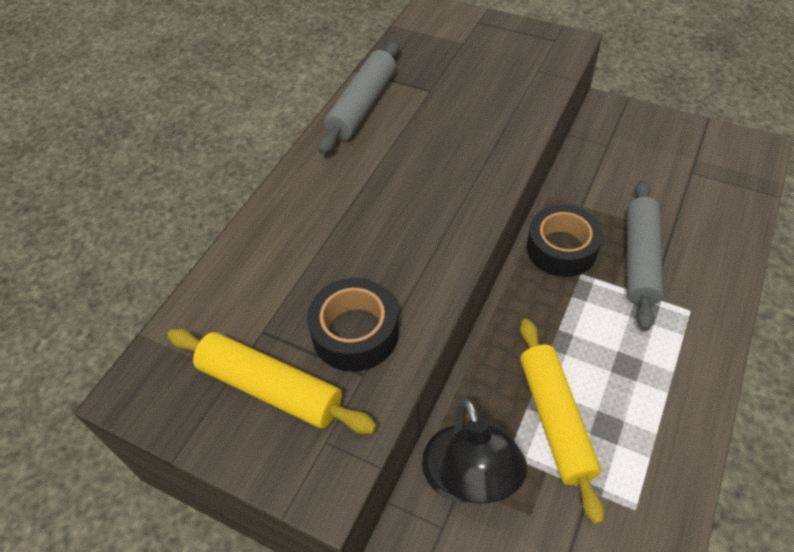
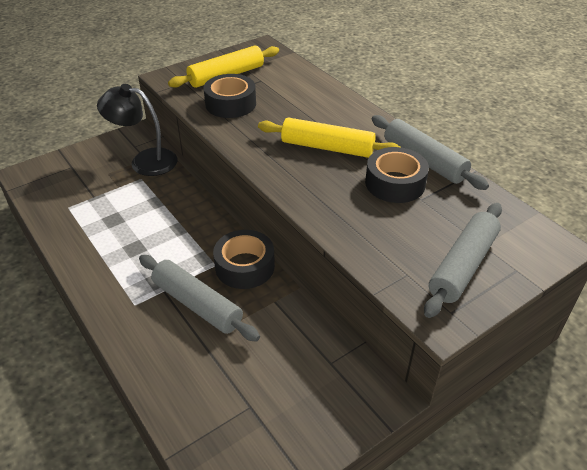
camera: 115 degrees right, 10 degrees down
yellow rolling pin [520,319,604,524] -> yellow rolling pin moved to [258,117,402,158]
none -> black tape [365,147,429,203]
none -> grey rolling pin [424,203,502,318]

